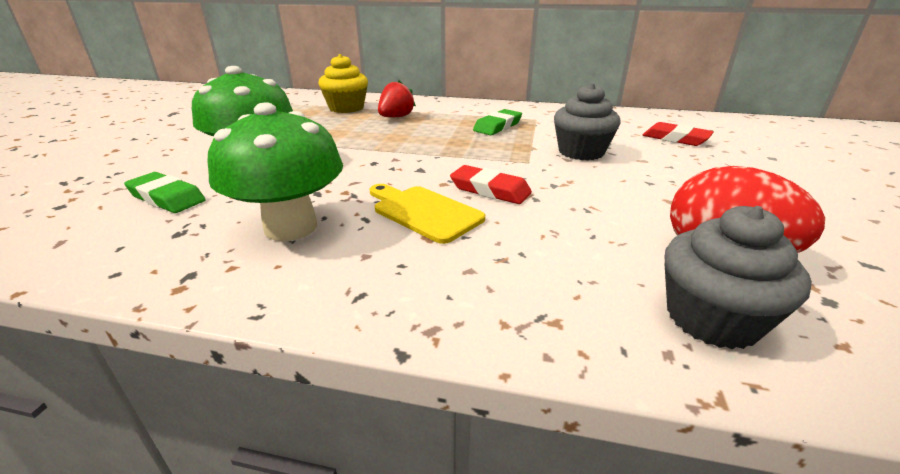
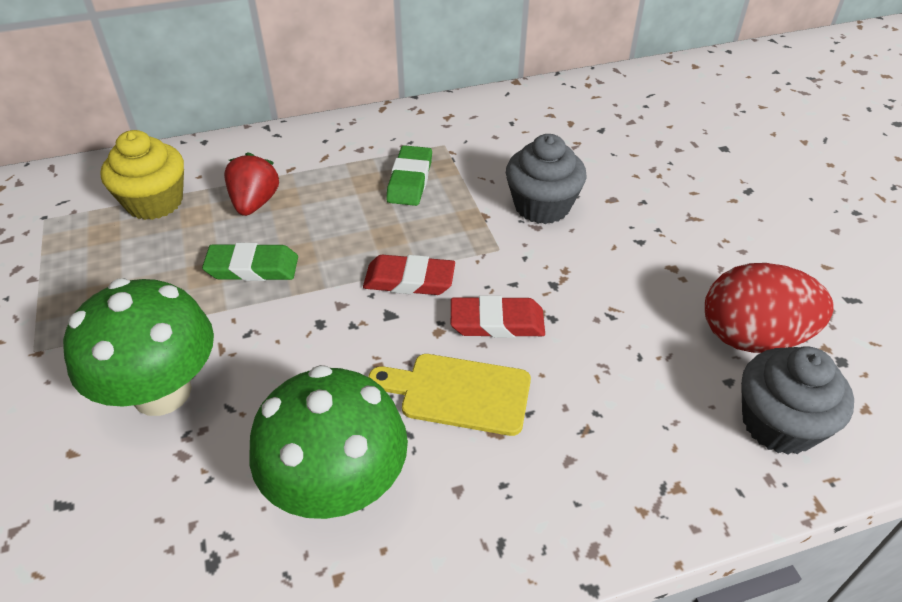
camera: 30 degrees left, 15 degrees up
green eraser [124,172,206,213] -> green eraser moved to [202,243,298,281]
red eraser [643,122,714,146] -> red eraser moved to [363,255,455,295]

